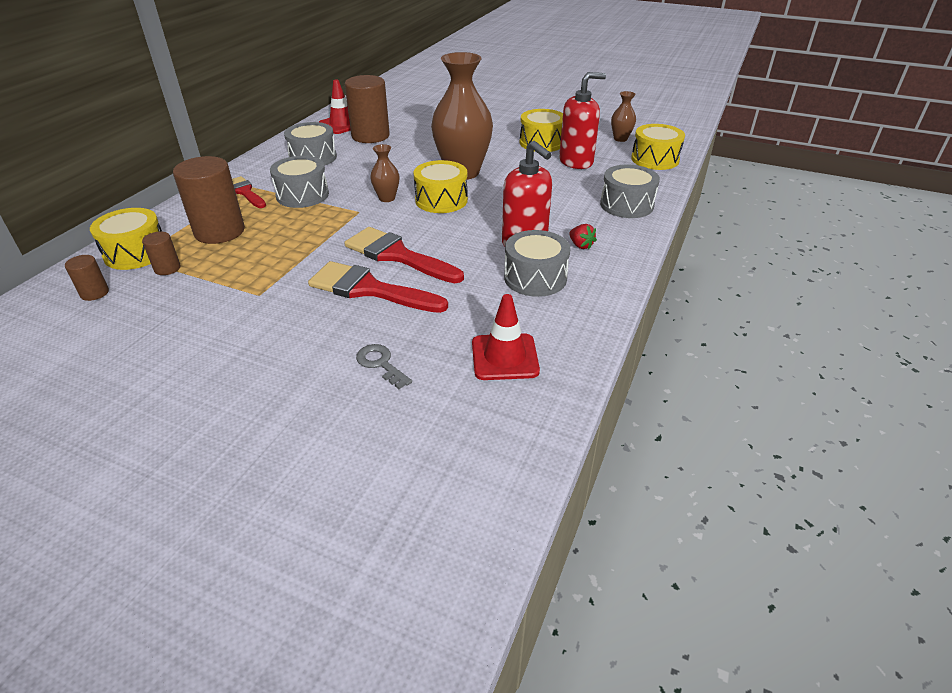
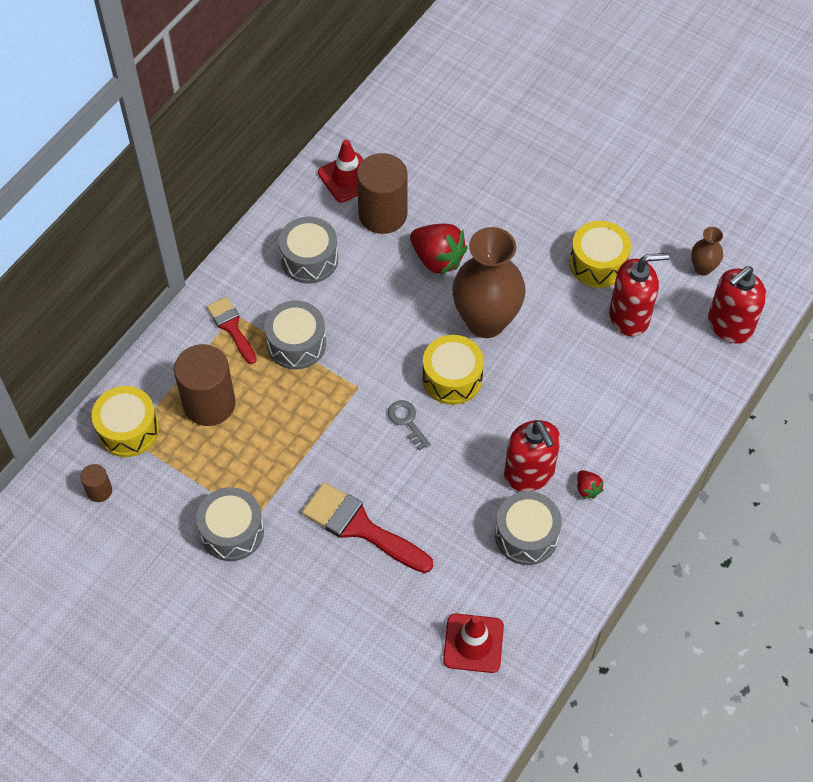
camera: 10 degrees right, 20 degrees up
brown cylinder [142,232,181,275] -> none
red brush [344,227,464,283] -> none
grey key [356,344,412,389] -> grey key moved to [388,400,431,451]
brown vase [370,144,399,202] -> none
grey drum [600,164,660,218] -> grey drum moved to [196,487,264,561]
yellow drum [631,124,685,170] -> red soap dispenser [708,266,766,344]
none -> red strawberry [410,224,468,276]

